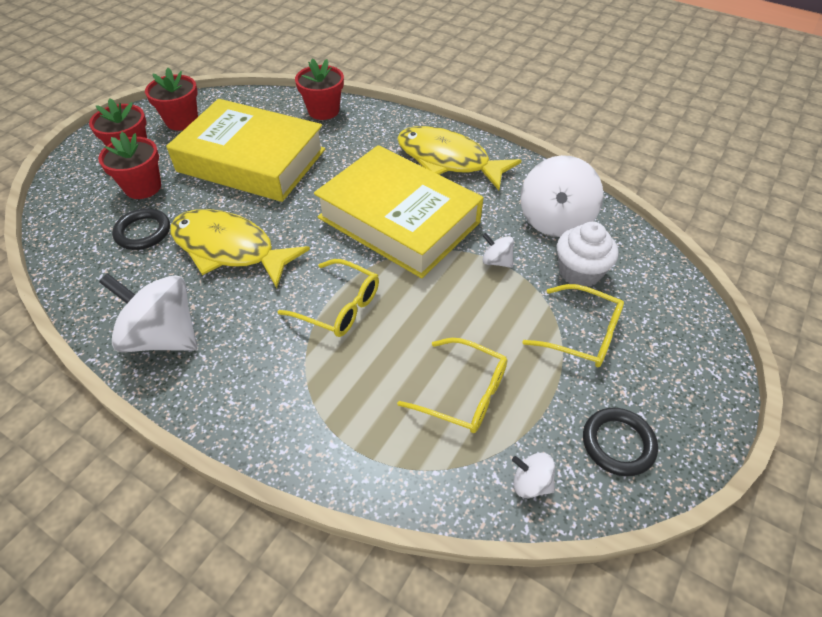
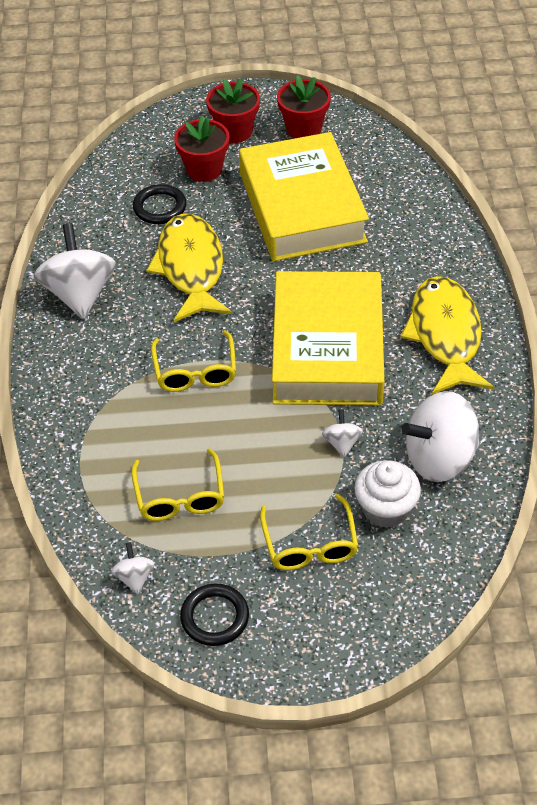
camera: 55 degrees right, 0 degrees up
red flower pot [295,58,344,120] -> none

